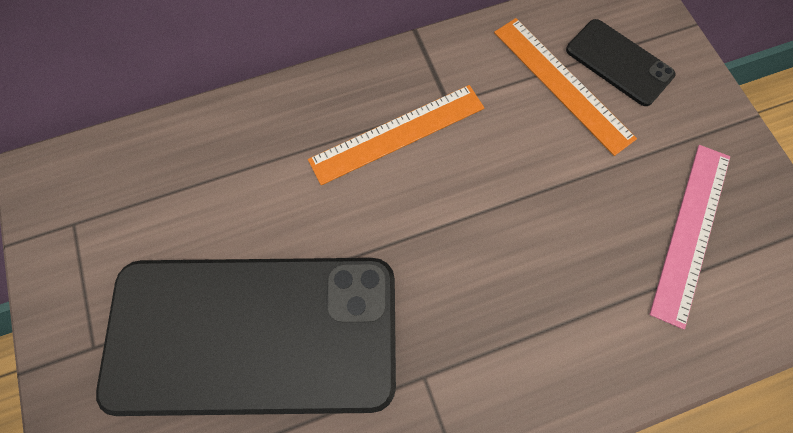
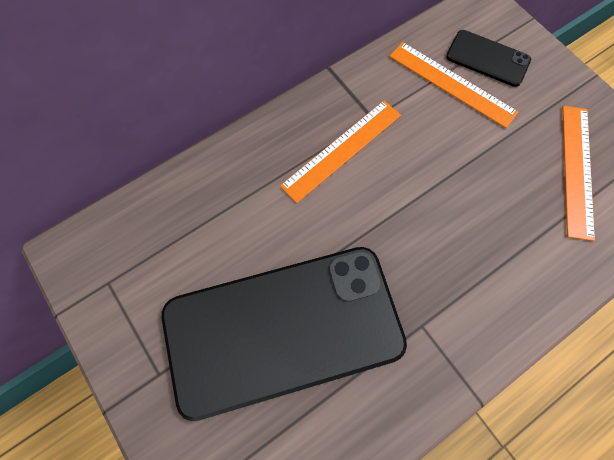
camera: 15 degrees left, 0 degrees up
pink ruler [649,145,730,329] -> orange ruler [563,106,595,241]

